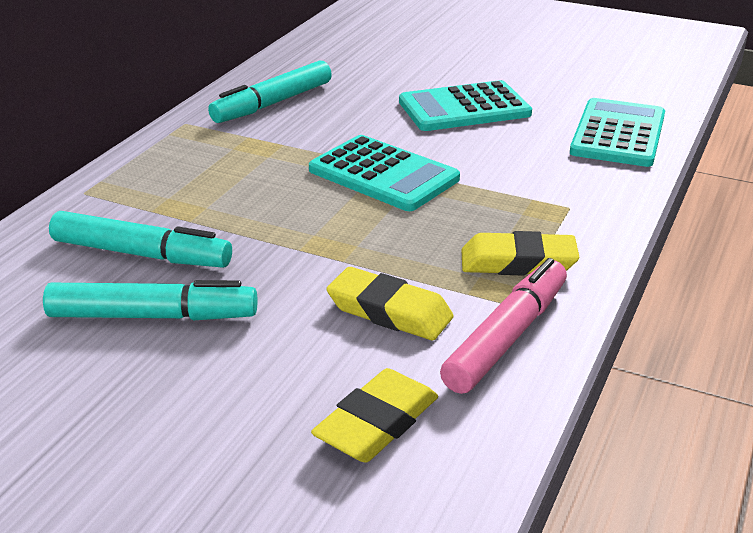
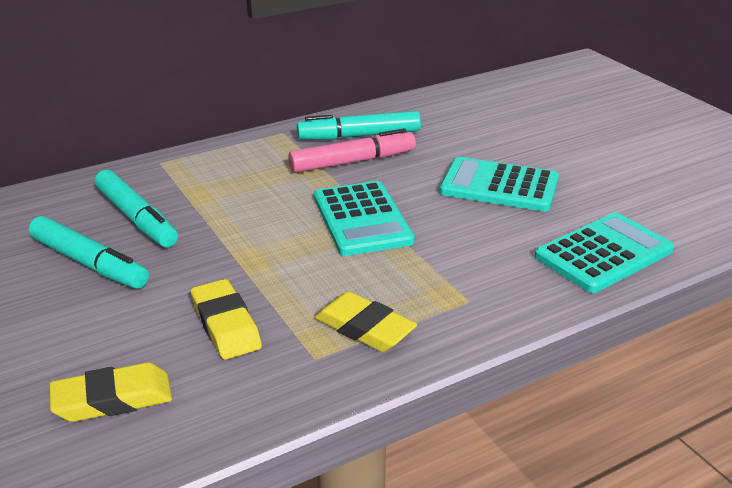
camera: 35 degrees right, 0 degrees up
pink marker [440,258,567,394] -> pink marker moved to [288,128,416,173]

